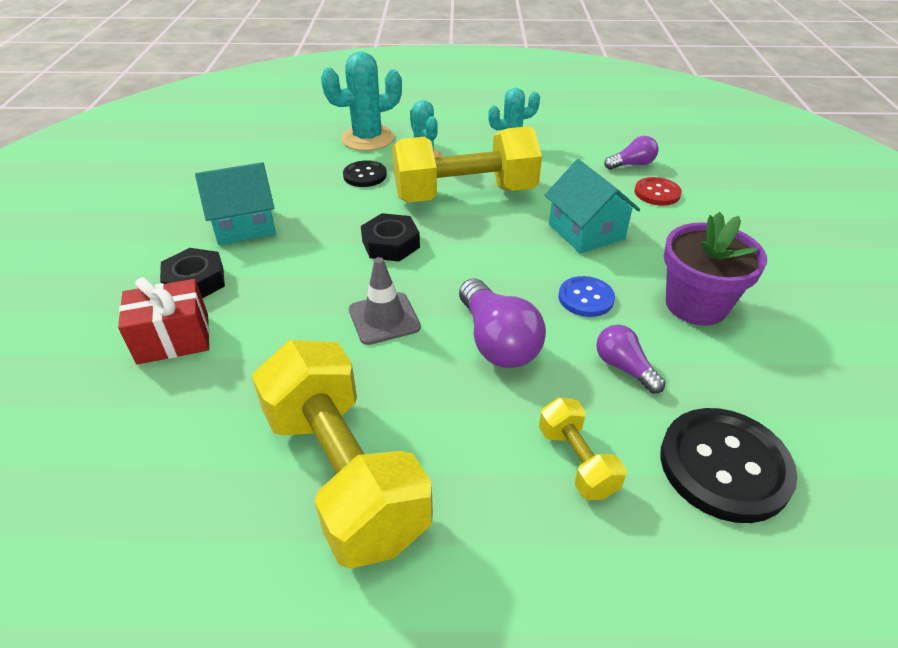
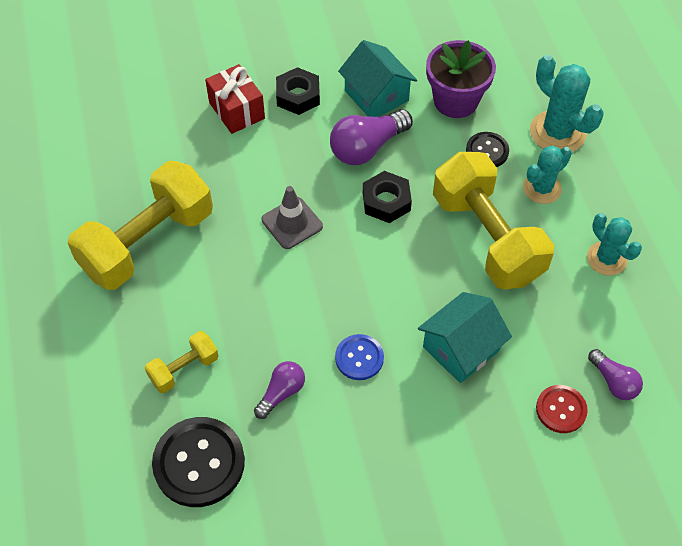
camera: 75 degrees right, 15 degrees up
purple light bulb [459,278,546,368] -> purple light bulb moved to [330,109,413,165]
purple flower pot [664,212,767,326] -> purple flower pot moved to [426,40,496,118]

